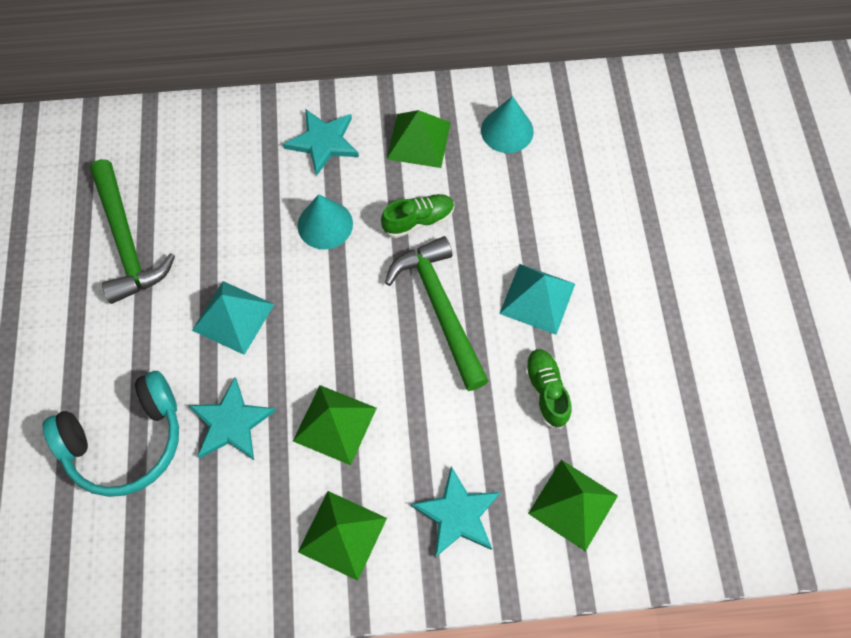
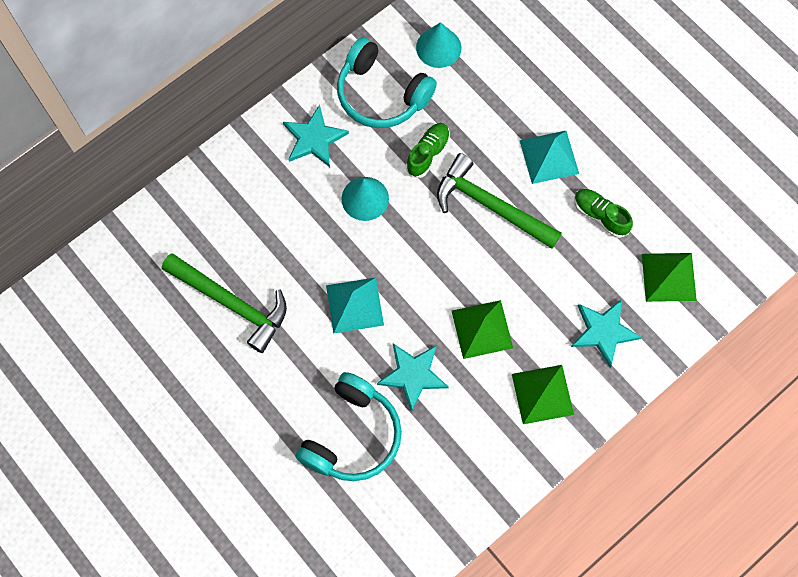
camera: 35 degrees left, 5 degrees up
green pyramid [387,110,451,168] -> turquoise headphones [337,37,437,128]

